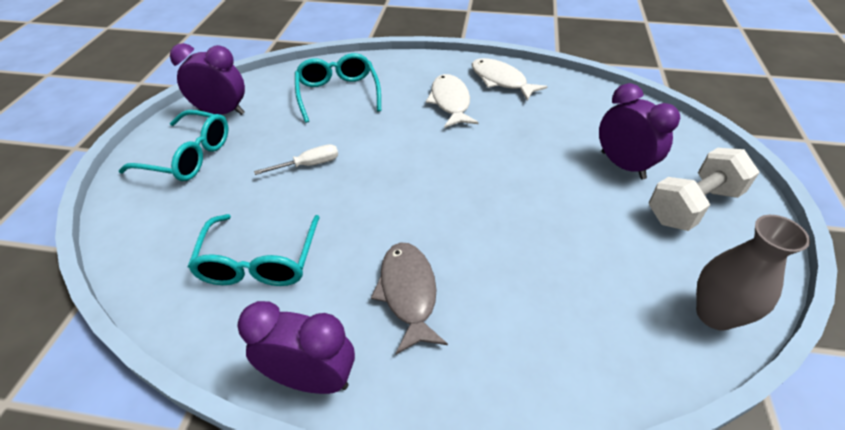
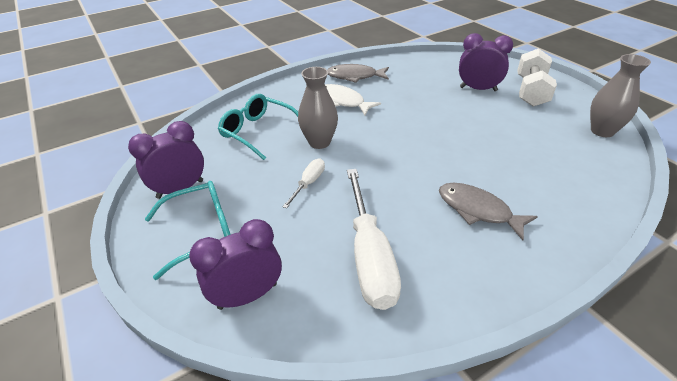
camera: 40 degrees left, 5 degrees down
turquoise glasses [188,214,320,286] -> white screwdriver [347,169,401,310]
purple clock [238,301,355,394] -> purple clock moved to [189,219,282,310]
white fish [472,58,548,101] -> grey fish [327,64,389,83]
none -> grey vase [298,67,338,149]

